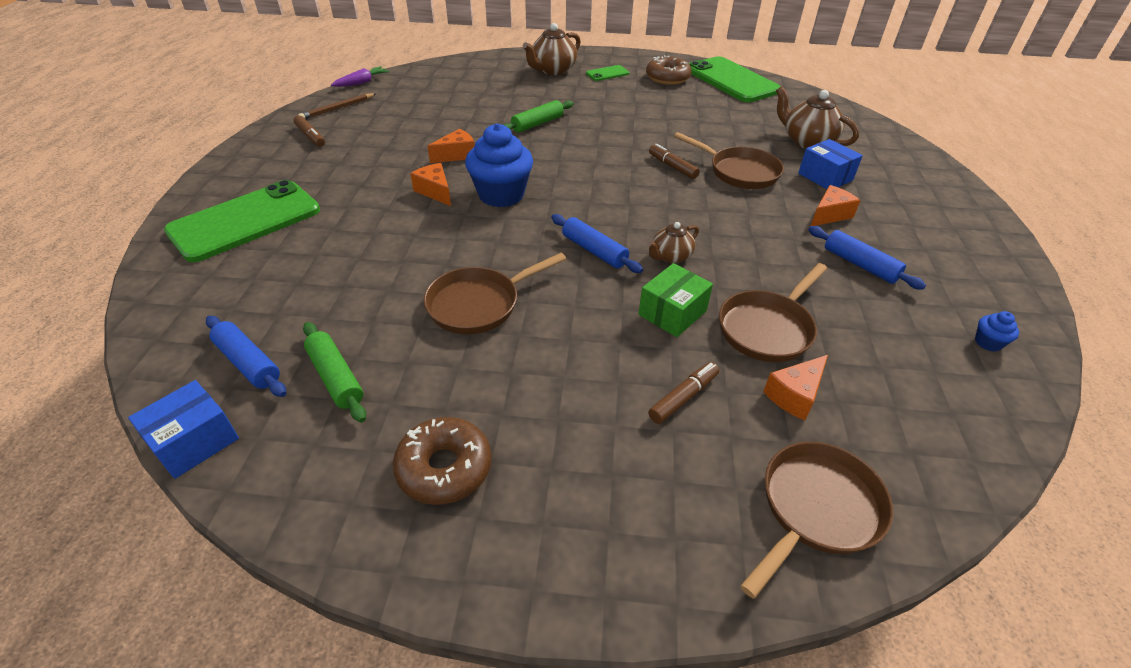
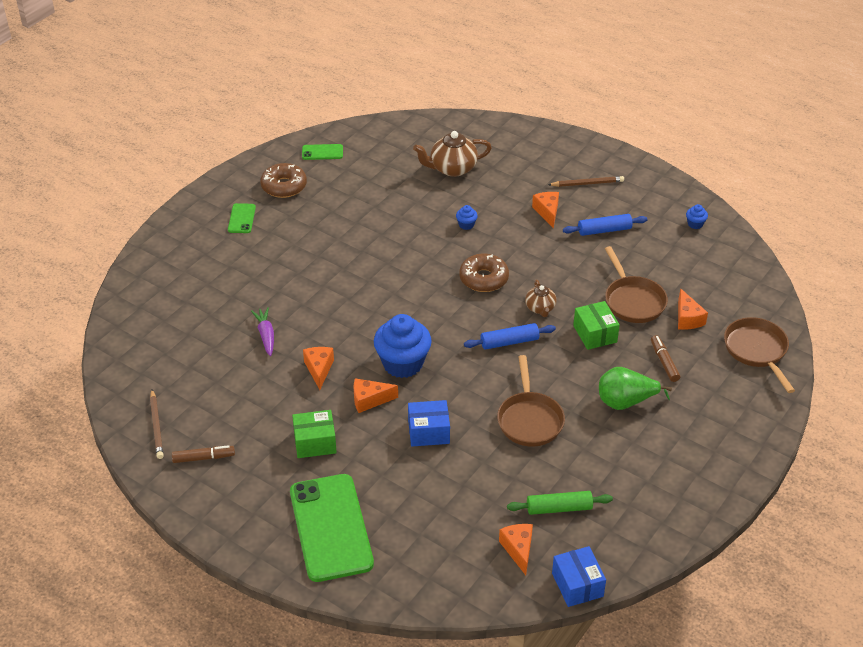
camera: 60 degrees left, 0 degrees up
blue rolling pin [206,316,286,397] -> orange cheese [499,524,533,575]
purple carrot [331,66,390,87] -> purple carrot moved to [251,307,274,356]
brown donut [393,417,492,505] -> brown donut moved to [459,253,509,292]
green rolling pin [503,100,573,133] -> none
brown teapot [523,23,581,75] -> none
brown marker [649,144,700,179] -> none
brown pan [674,132,784,189] -> blue cupcake [456,205,478,230]
green phone [689,56,781,102] -> green phone [302,144,343,160], size x0.44
blue box [798,139,863,189] -> blue box moved to [408,400,450,446]
none -> green box [292,410,337,458]
none -> brown pencil [548,176,624,187]
none -> green pear [599,367,672,410]

